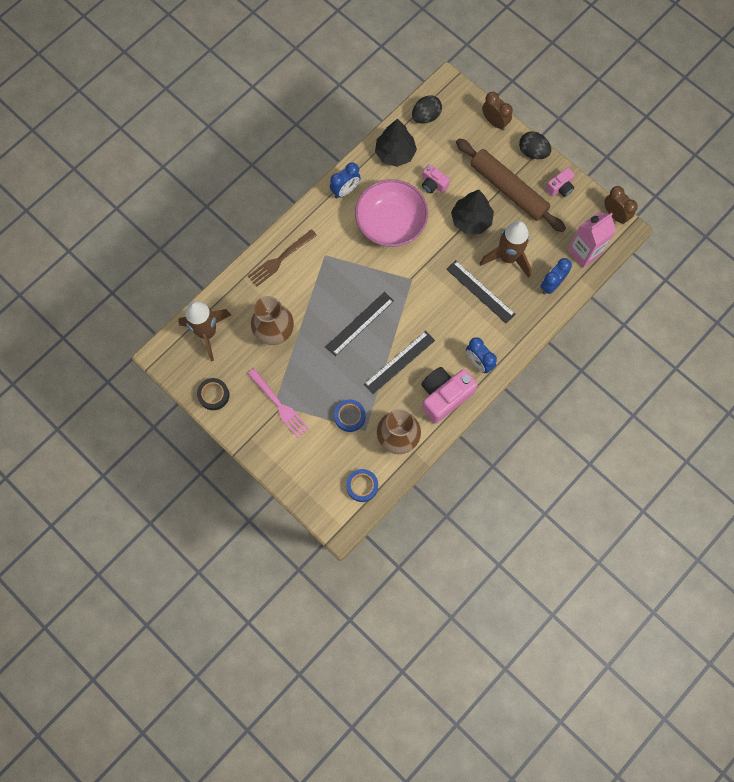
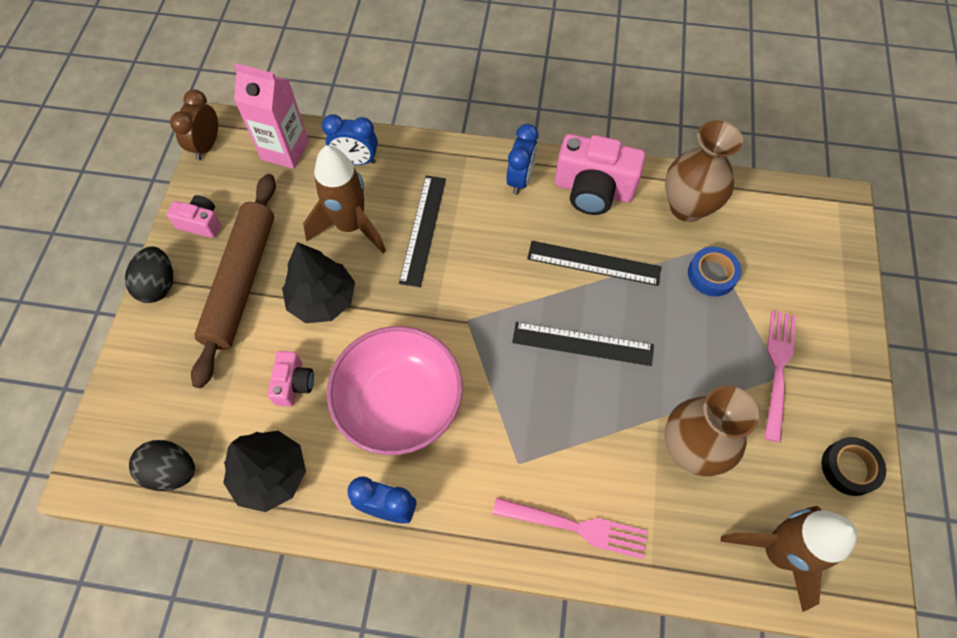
camera: 125 degrees left, 10 degrees down
brown fork [248,229,317,286] -> pink fork [492,498,648,559]
blue tape [346,469,378,502] -> none
brown clock [482,92,513,130] -> none

